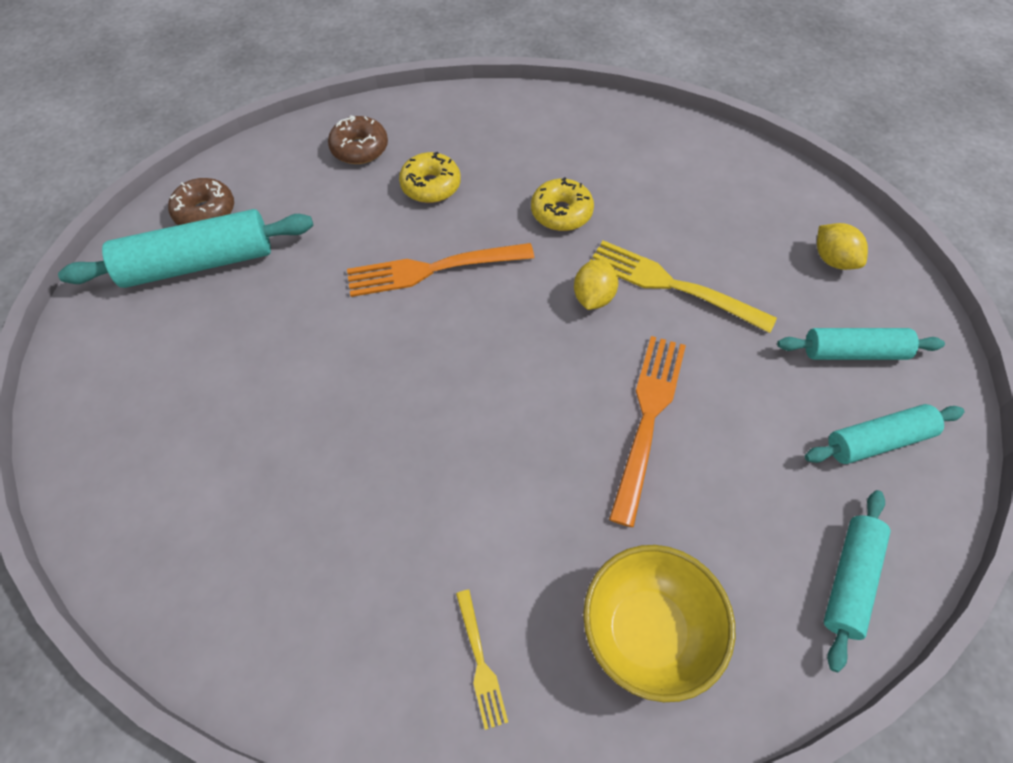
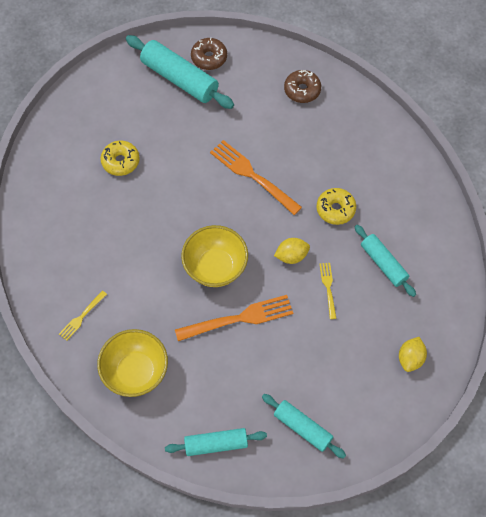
camera: 55 degrees right, 5 degrees up
yellow donut [399,152,461,203] -> yellow donut moved to [101,141,140,176]
yellow fork [589,240,777,333] -> yellow fork [319,263,337,319], size x0.52
turquoise rolling pin [777,328,945,360] -> turquoise rolling pin moved to [355,225,416,297]
none -> yellow bowl [181,225,248,287]

